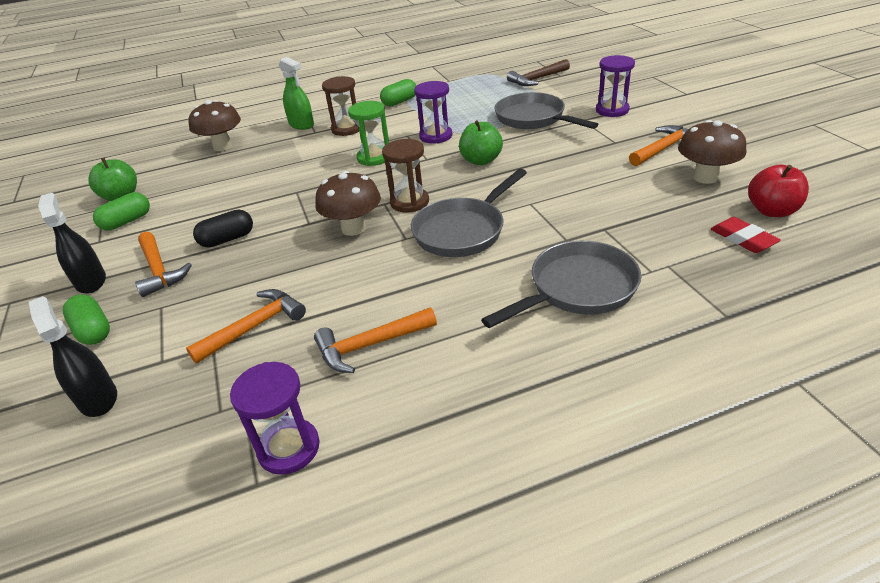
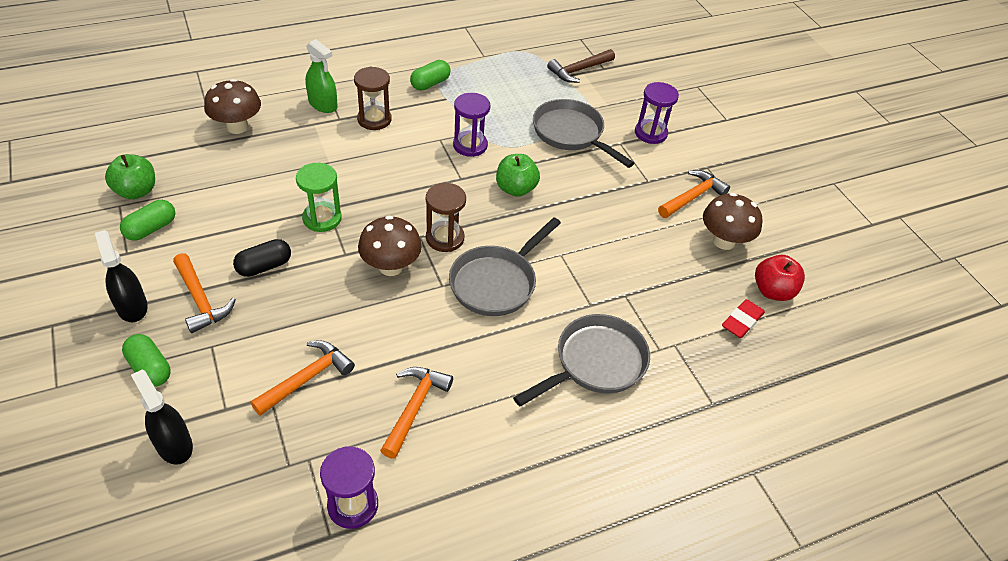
camera: 10 degrees left, 10 degrees up
orange hammer [314,308,437,373] -> orange hammer turned 135 degrees clockwise [380,367,453,459]
green hourglass [348,101,389,166] -> green hourglass moved to [296,163,342,232]
red eraser [711,217,781,253] -> red eraser turned 75 degrees clockwise [722,299,765,338]

